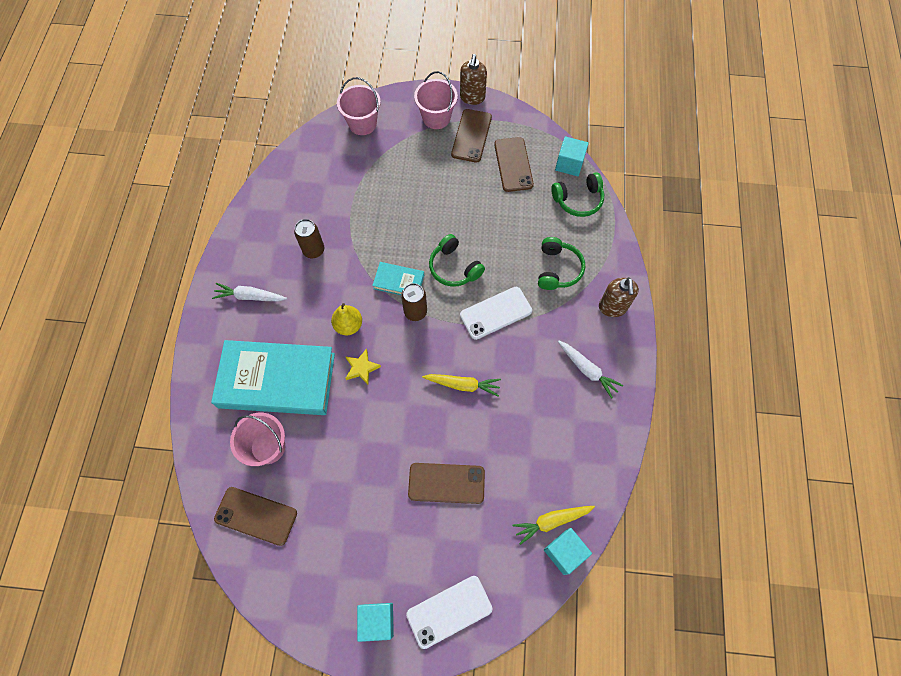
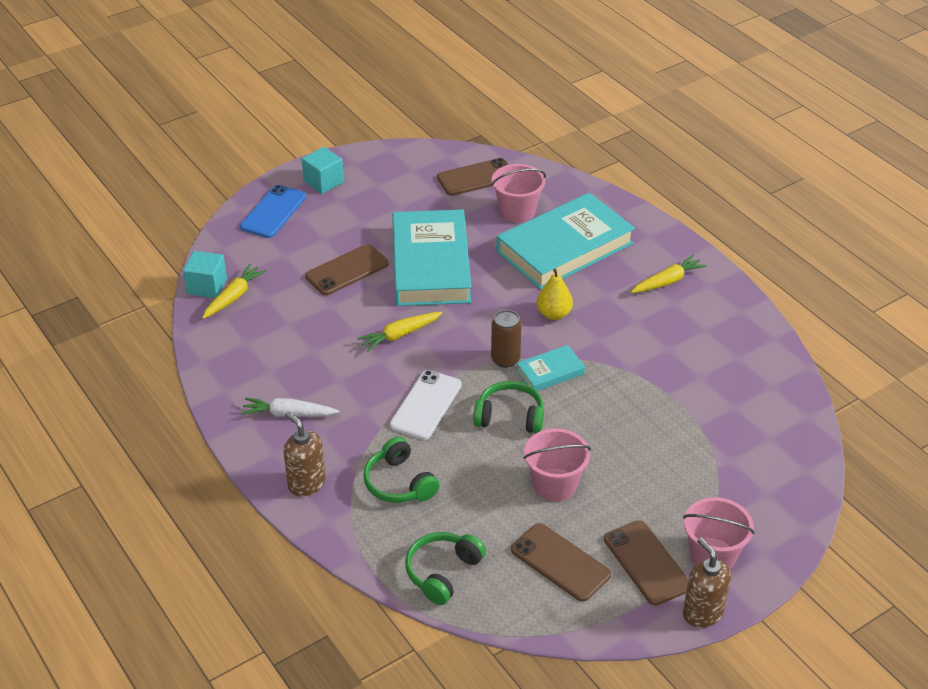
camera: 140 degrees right, 25 degrees down
white carrot [212,283,287,301] -> yellow carrot [631,255,707,293]
brown can [294,219,325,258] -> none
pink bucket [337,77,381,135] -> pink bucket moved to [523,428,591,502]
yellow star [345,349,381,385] -> none
white phone [406,576,493,649] -> blue phone [240,185,306,238]
turquoise cube [555,136,589,176] -> none
none -> turquoise book [392,210,471,306]

